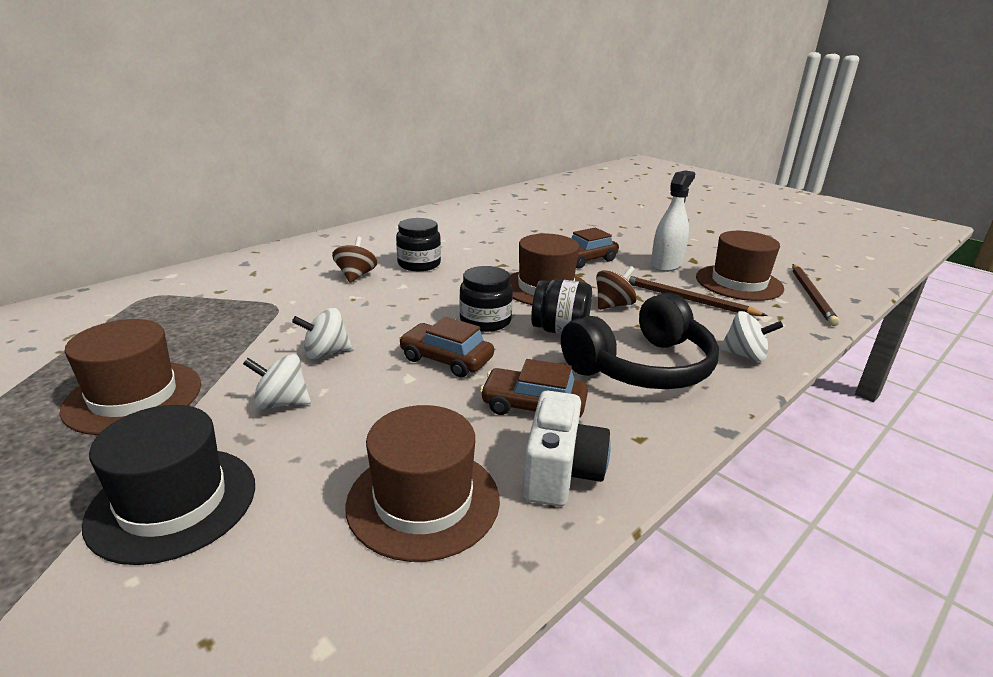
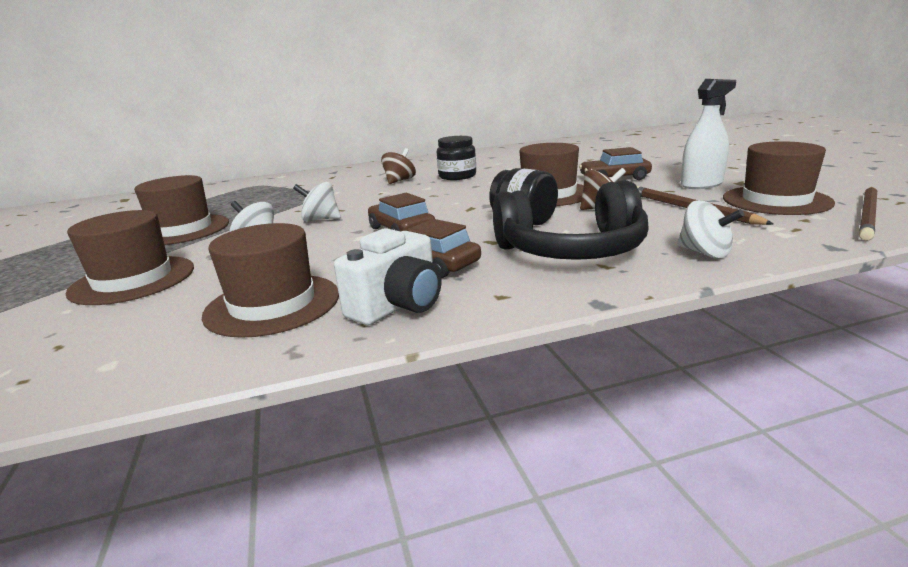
camera: 30 degrees right, 5 degrees down
black hat [82,405,255,565] -> brown hat [66,210,194,305]
black jar [459,266,513,332] -> none

